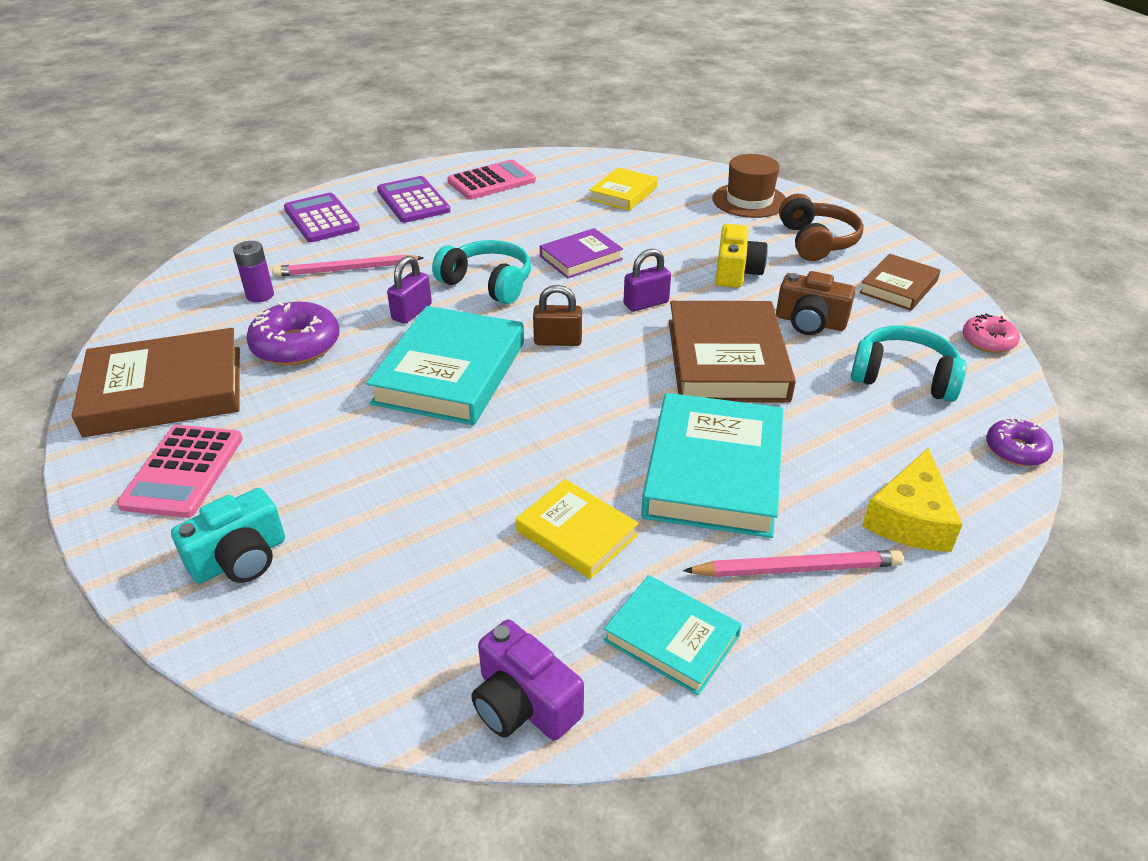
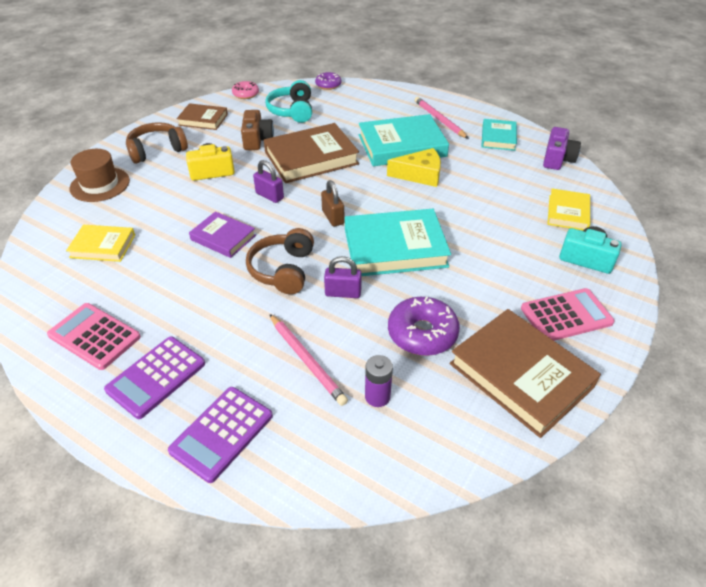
camera: 115 degrees left, 5 degrees up
turquoise headphones [432,240,531,304] -> brown headphones [246,228,314,294]
yellow book [516,479,639,579] -> yellow book moved to [547,188,590,230]
yellow cheese [862,448,963,552] -> yellow cheese moved to [387,148,441,187]

